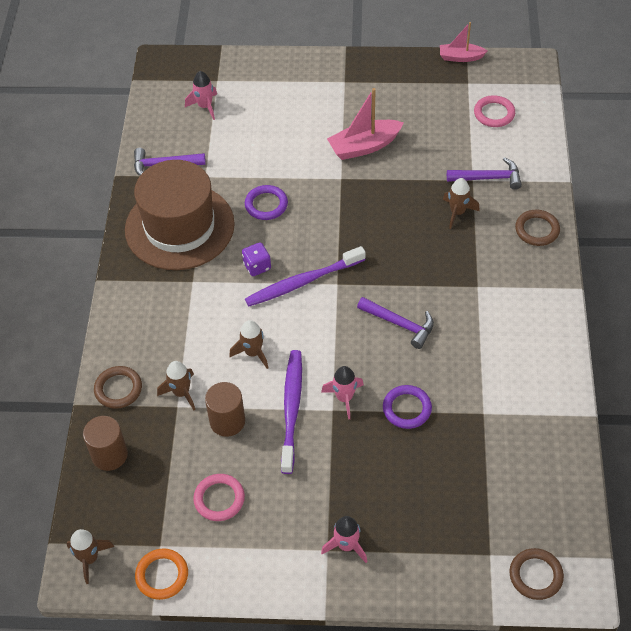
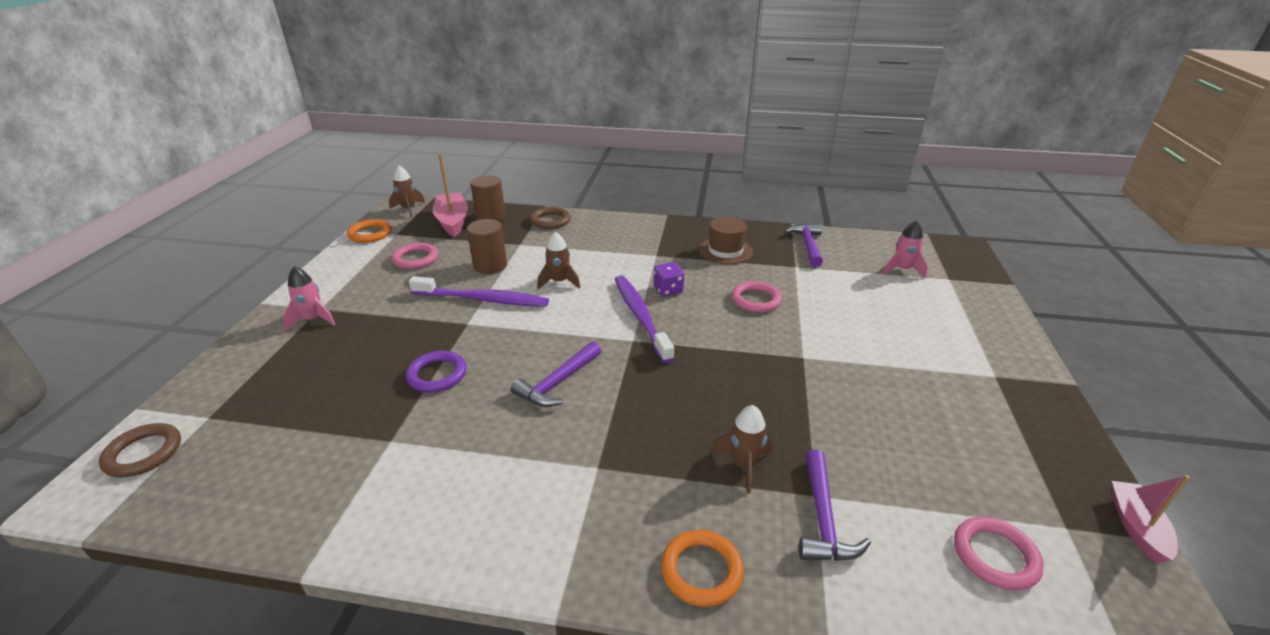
camera: 95 degrees right, 20 degrees down
brown hat [125,160,235,270] -> brown hat [699,217,753,265], size x0.49
brown rocket [157,361,195,410] -> none
purple ring [245,185,288,220] -> pink ring [731,281,782,313]
pink rocket [321,366,364,419] -> none
pink boat [327,88,404,160] -> pink boat moved to [432,154,468,237]
brown ring [515,210,560,246] -> orange ring [661,530,744,607]

